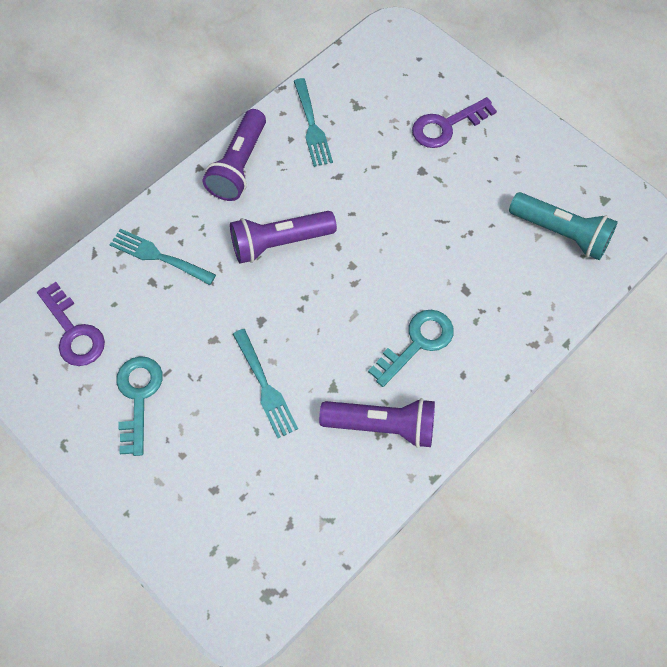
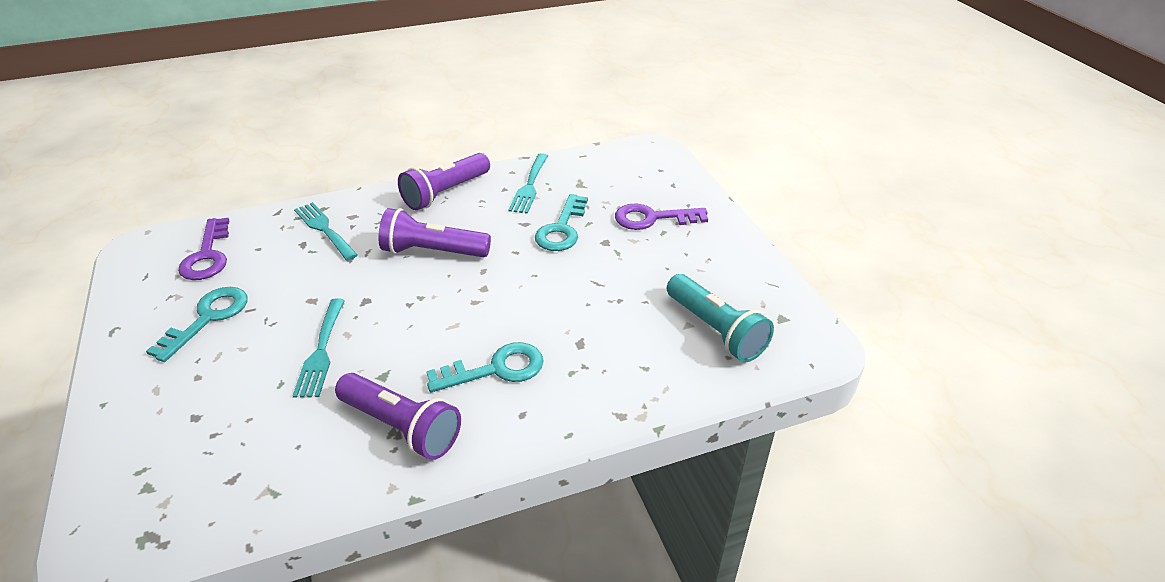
camera: 25 degrees right, 25 degrees down
none -> turquoise key [535,194,588,251]

